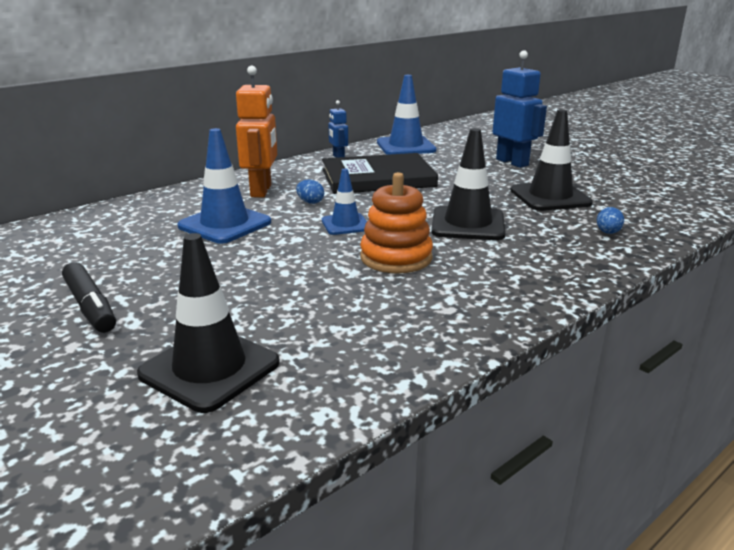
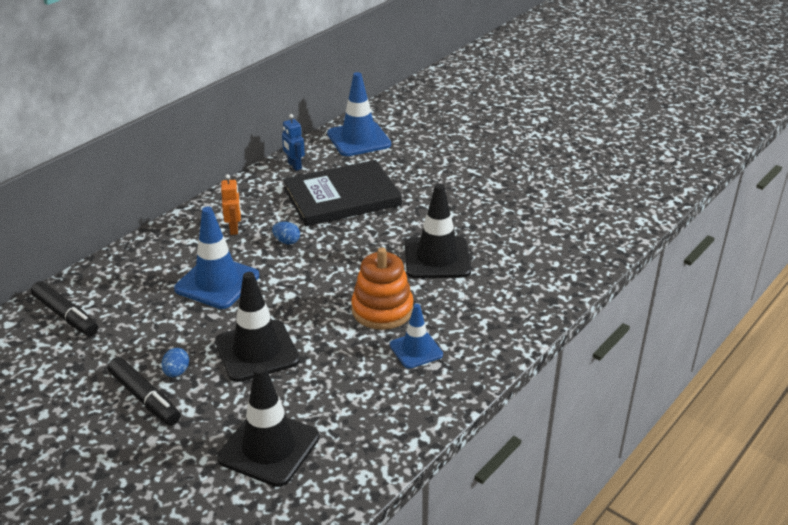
camera: 10 degrees left, 10 degrees up
orange robot [236,66,277,198] -> orange robot [221,174,241,235], size x0.54
blue traffic cone [322,168,367,235] -> blue traffic cone moved to [390,304,443,369]
blue robot [493,50,547,168] -> none
black traffic cone [510,109,593,211] -> black traffic cone moved to [215,272,300,382]
blue egg [597,207,624,234] -> blue egg moved to [161,348,189,377]
none -> black marker [31,281,98,336]

